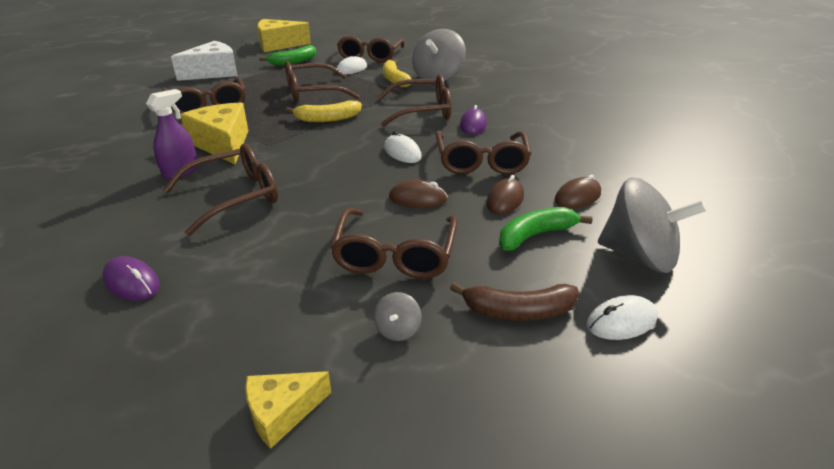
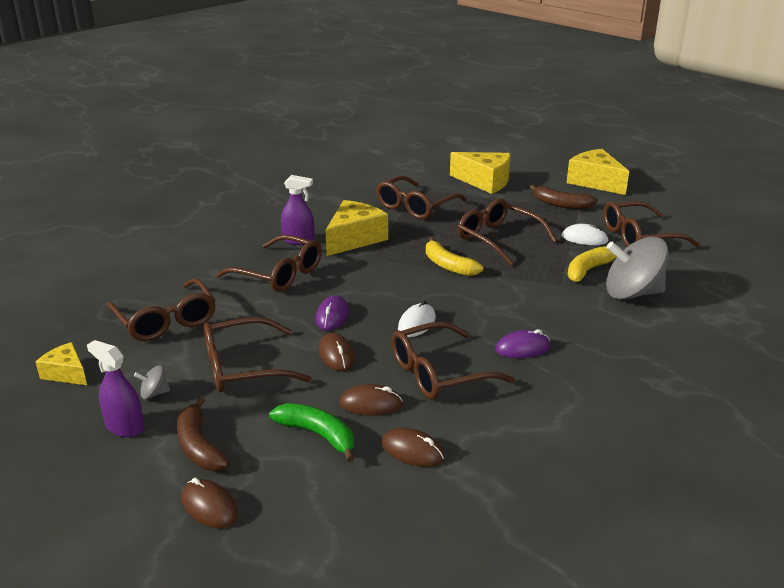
camera: 65 degrees right, 5 degrees down
purple mouse [102,256,160,301] -> purple mouse moved to [316,295,349,330]
white cheese [171,41,238,81] -> yellow cheese [450,152,510,194]
green banana [259,45,316,66] -> brown banana [530,185,598,209]
brown glasses [377,74,451,126] -> brown glasses moved to [107,278,216,341]
white mouse [587,295,658,340] -> brown mouse [182,478,238,529]
grey spinning top [598,177,707,273] -> none
none -> purple spray bottle [87,340,144,437]

